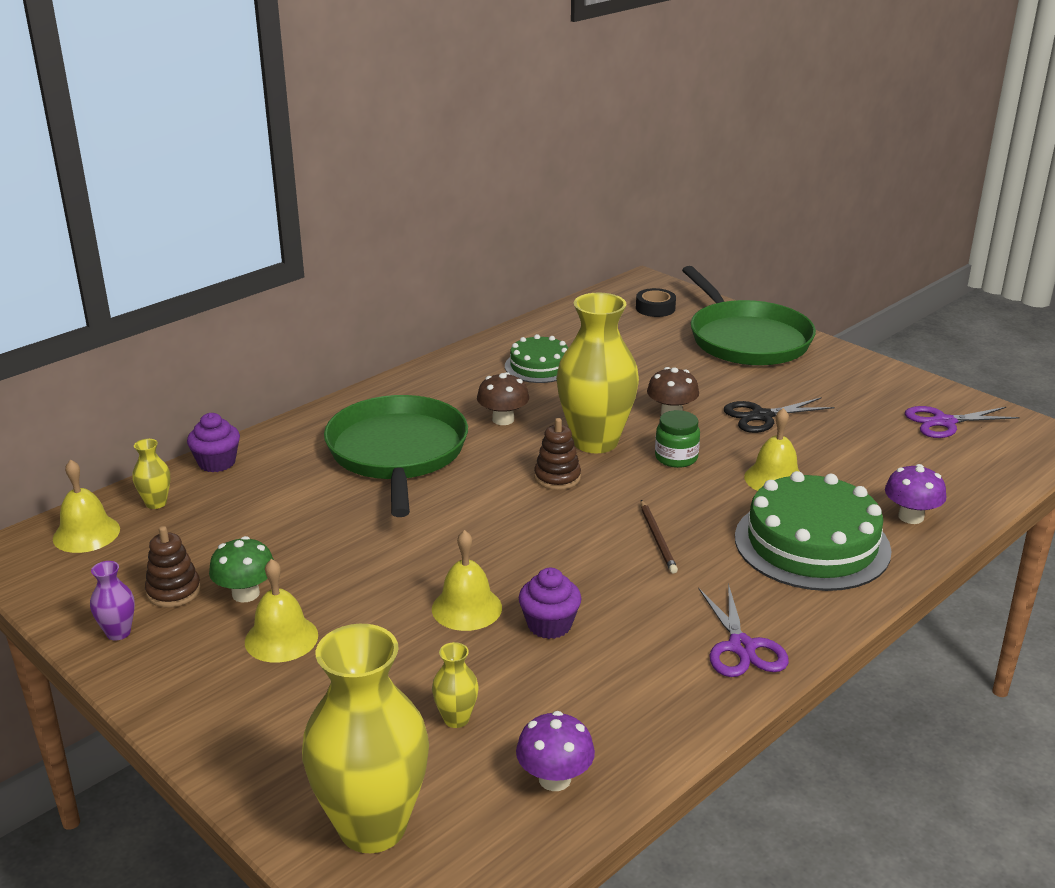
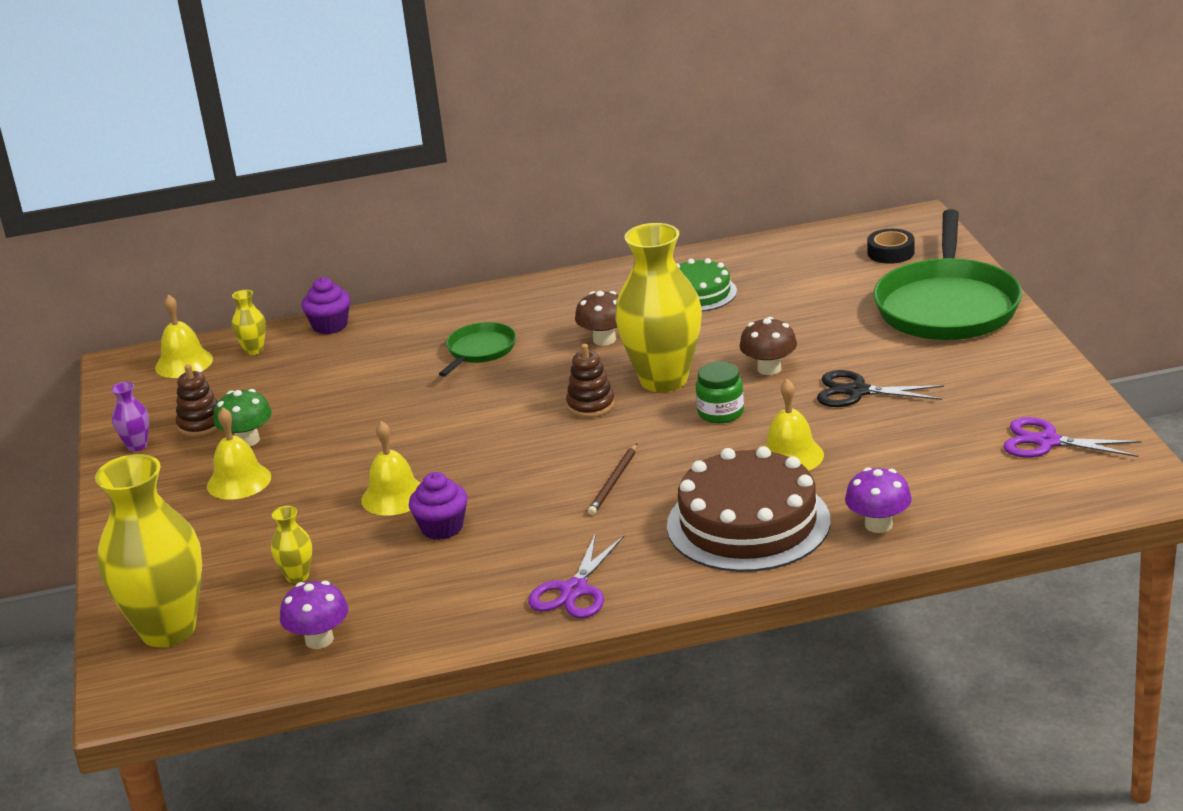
camera: 35 degrees right, 0 degrees up
green pan [324,395,468,517] -> green pan [439,322,516,377], size x0.49
green cake [735,471,892,591] -> brown cake [667,446,831,572]

